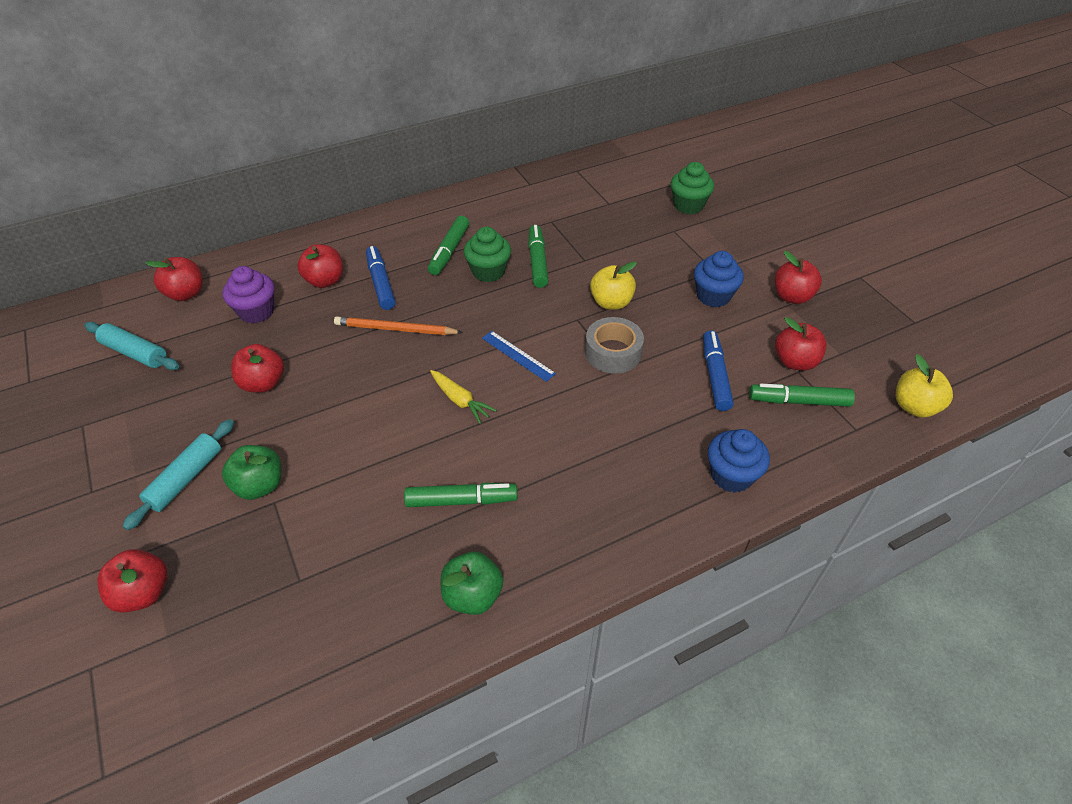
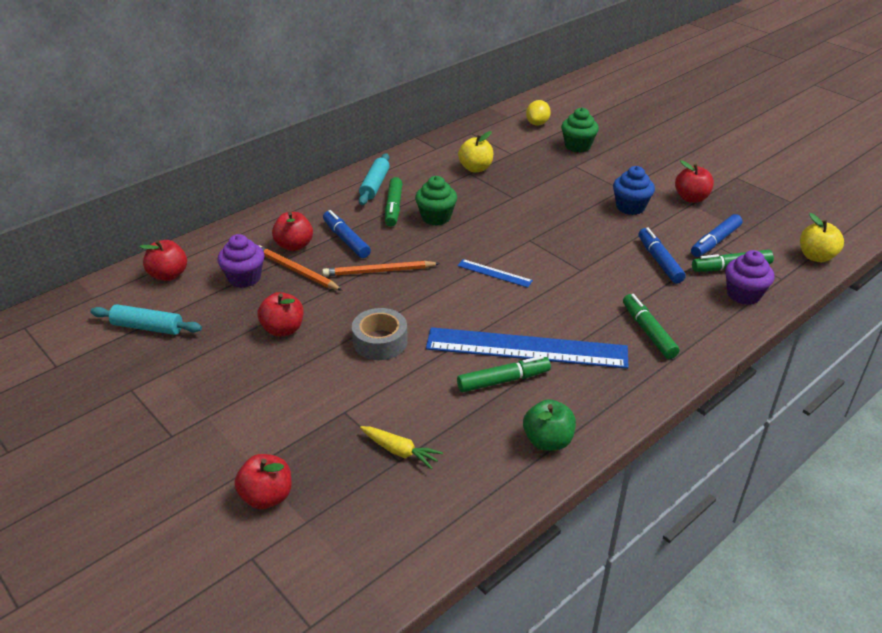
camera: 15 degrees left, 10 degrees down
turquoise rolling pin [123,419,234,530] -> turquoise rolling pin moved to [359,153,390,205]
green apple [222,445,281,500] -> none
yellow carrot [430,370,497,424] -> yellow carrot moved to [360,426,443,470]
green marker [528,225,548,288] -> green marker moved to [623,294,679,359]
grey tape [585,317,644,374] -> grey tape moved to [352,308,408,360]
yellow apple [590,261,637,310] -> yellow apple moved to [458,131,493,172]
blue cupcake [708,429,770,493] -> none
red apple [775,317,827,370] -> blue marker [691,214,742,257]
none -> orange pencil [258,245,342,291]
none -> blue ruler [426,327,628,369]
none -> yellow lemon [526,100,551,126]
none -> purple cupcake [725,250,774,305]

